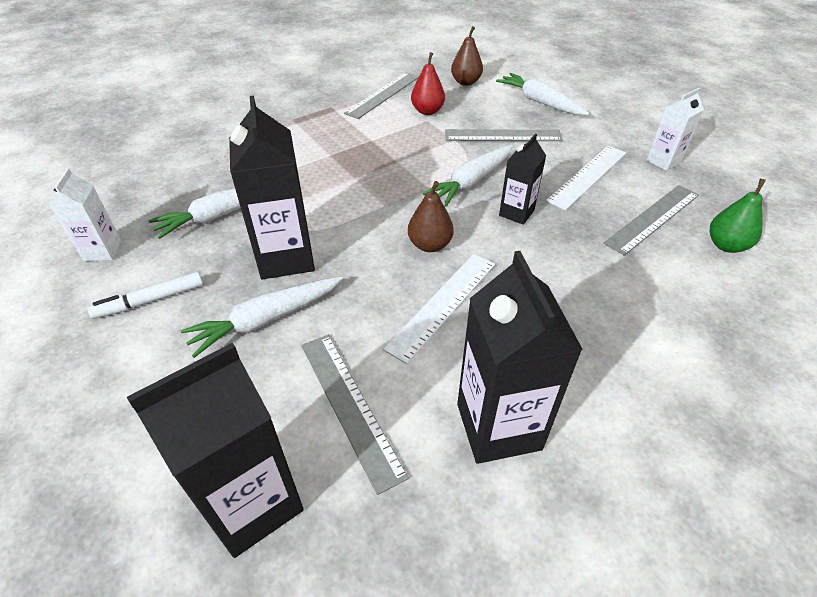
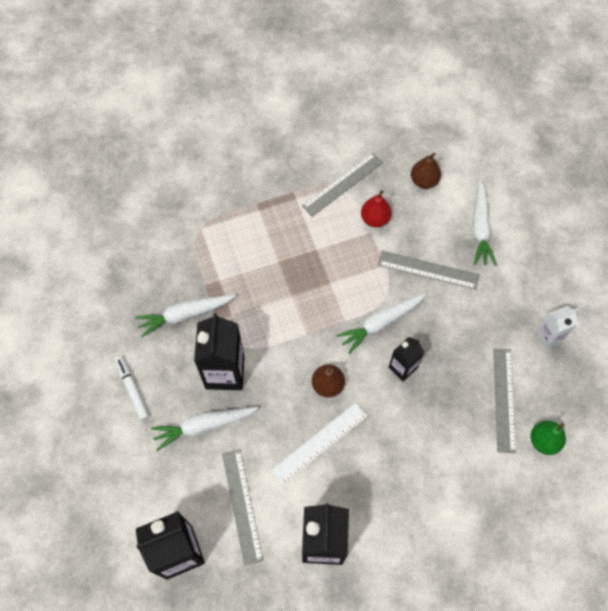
camera: 15 degrees right, 20 degrees up
white carton [50,168,122,261] -> none
white marker [88,272,203,319] -> white marker turned 75 degrees clockwise [115,356,149,421]
white carrot [496,73,590,115] -> white carrot turned 150 degrees counterclockwise [472,179,497,266]
white ruler [546,146,626,210] -> none
grey ruler [604,185,699,256] -> grey ruler turned 60 degrees counterclockwise [493,349,516,453]

